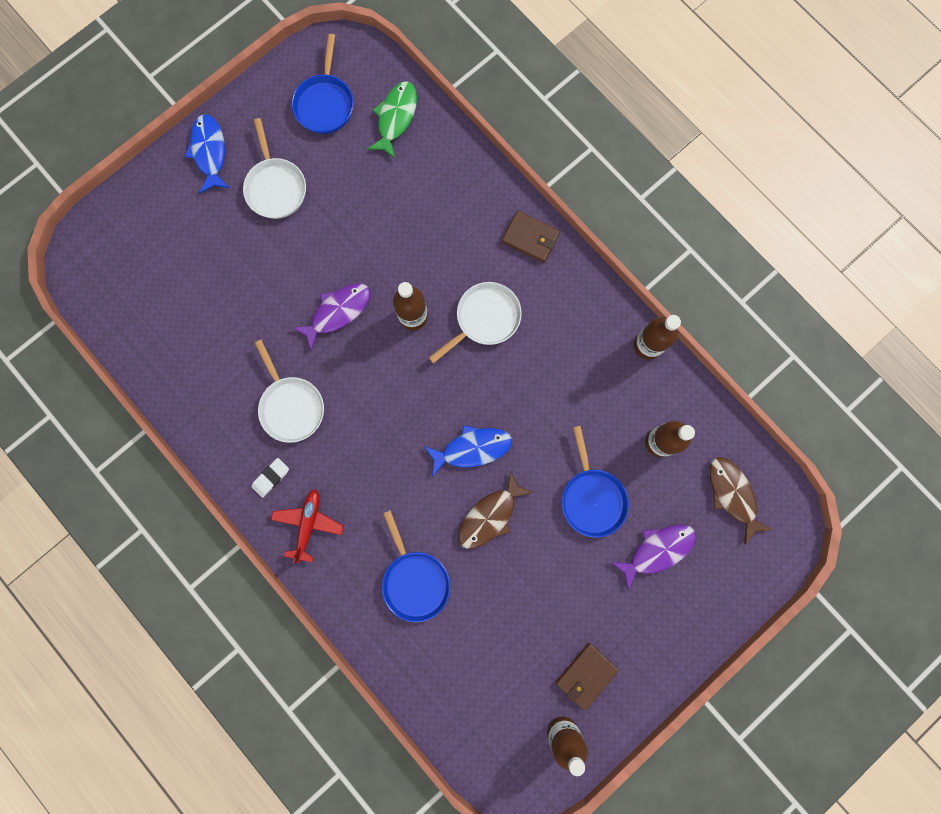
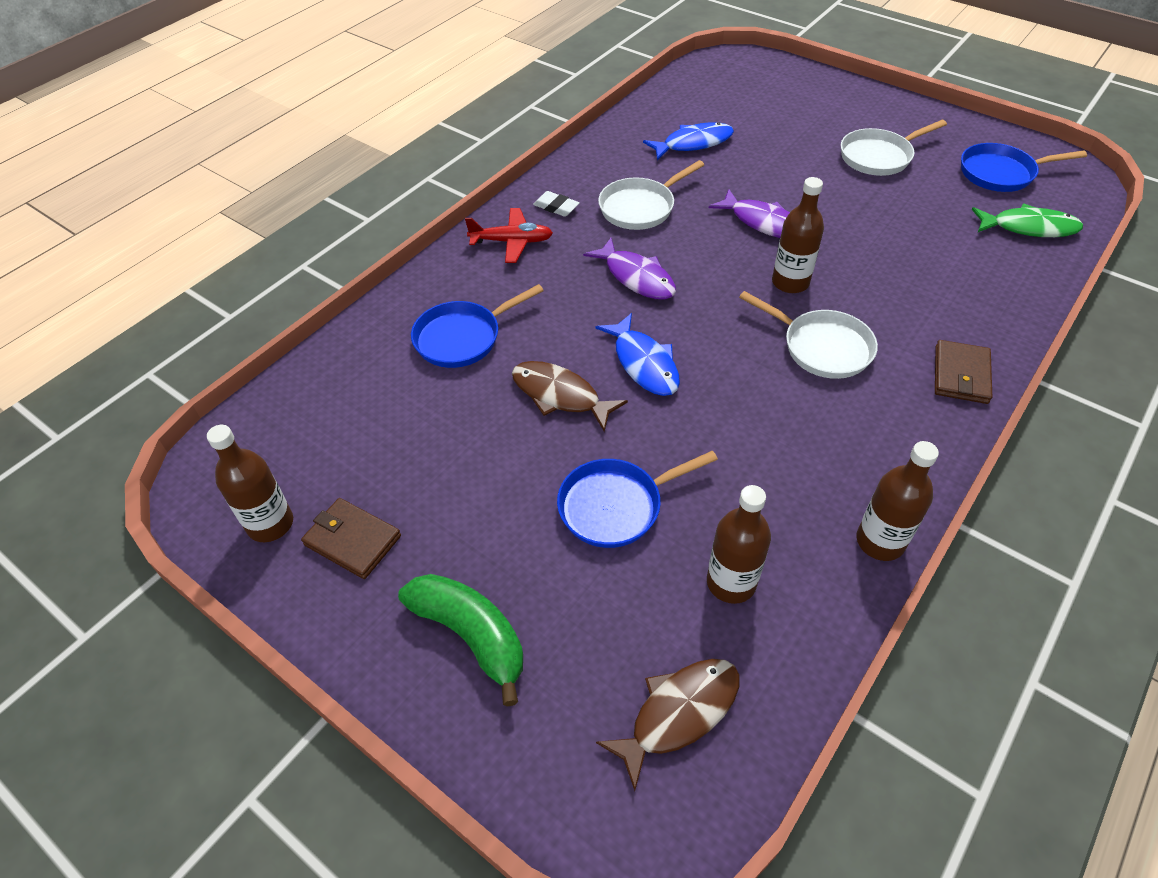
camera: 80 degrees right, 30 degrees down
blue fish [185,114,229,193] -> blue fish moved to [643,122,734,160]
purple fish [611,524,696,590] -> purple fish moved to [583,238,676,300]
none -> green banana [398,574,523,707]

